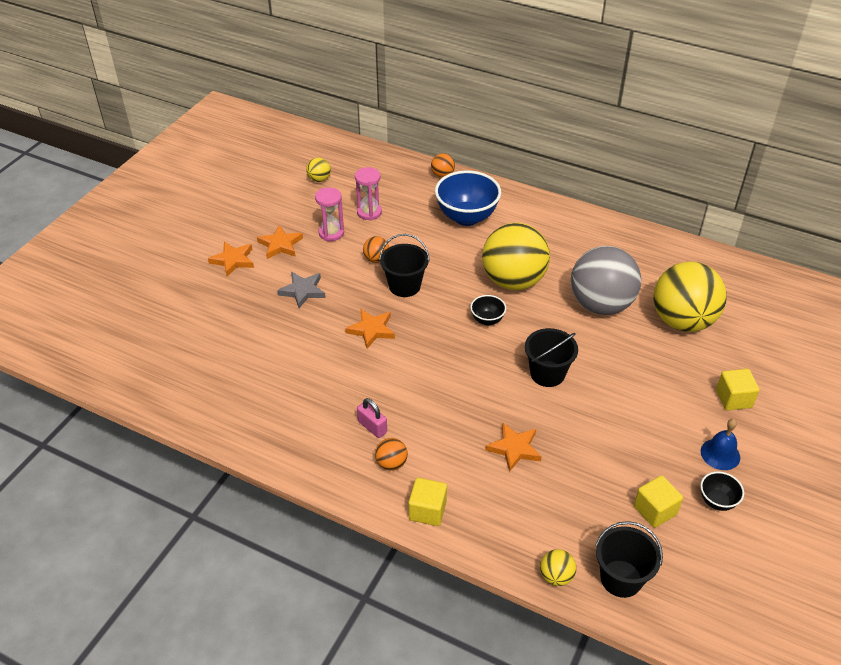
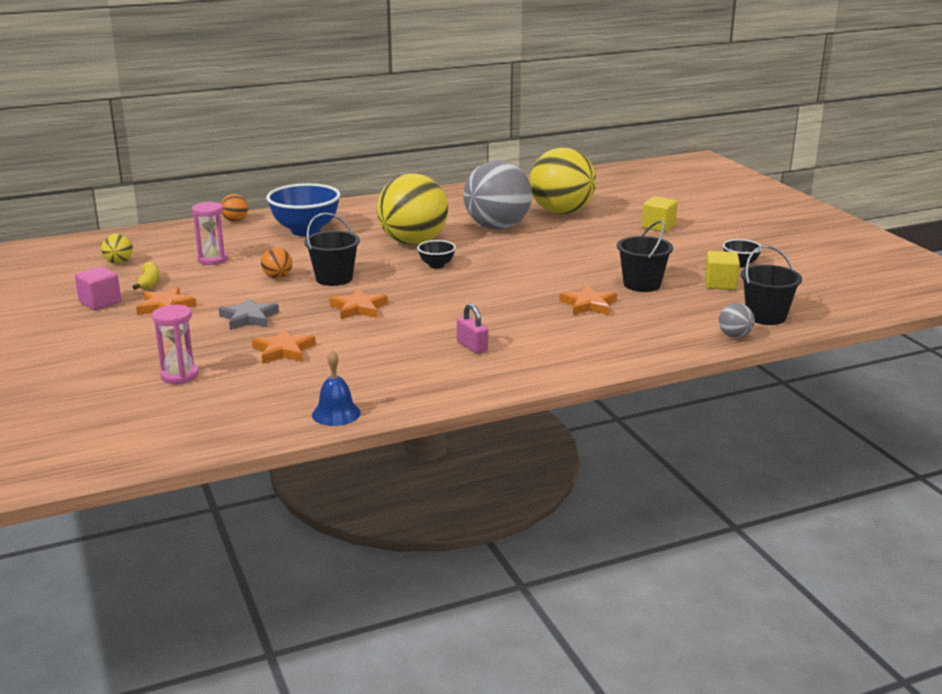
camera: 50 degrees left, 20 degrees down
orange star [208,242,254,276] -> orange star moved to [252,328,316,364]
pink hourglass [315,187,344,241] -> pink hourglass moved to [152,305,199,384]
pink padlock [357,398,387,438] -> pink padlock turned 60 degrees clockwise [457,303,488,354]
orange ball [375,438,408,471] -> none
yellow cube [408,478,447,526] -> none
black bucket [525,328,578,387] -> black bucket moved to [617,221,673,292]
yellow ball [540,549,576,586] -> grey ball [719,303,755,338]
blue bell [701,419,740,470] -> blue bell moved to [312,350,361,426]
none -> pink cube [75,266,121,310]
none -> yellow banana [133,261,160,290]

